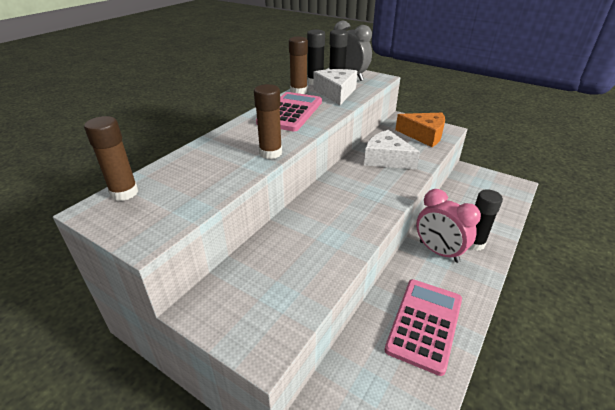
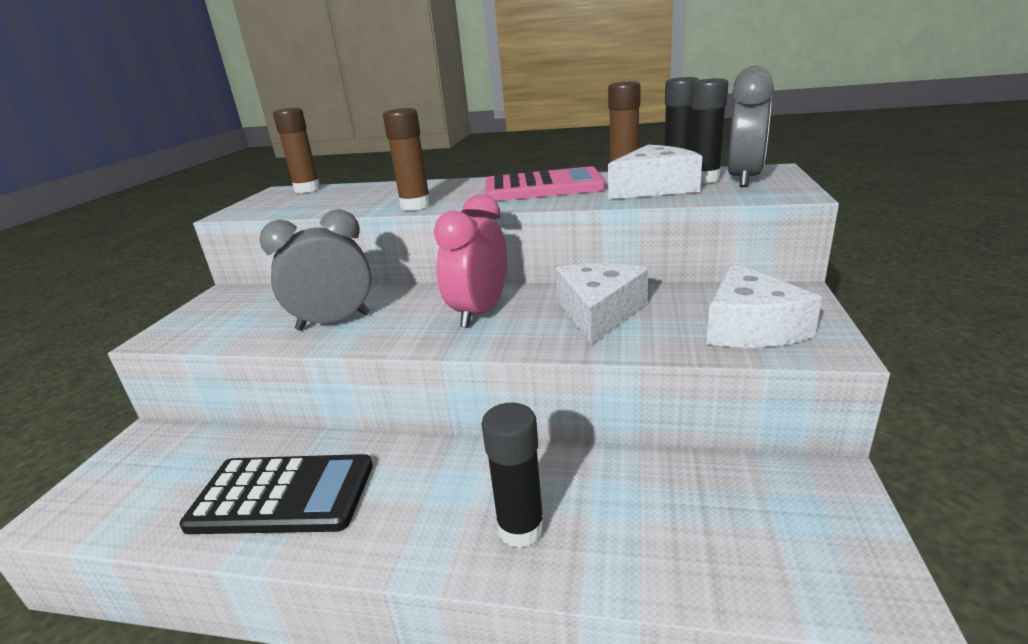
camera: 70 degrees right, 10 degrees down
pink calculator [385,279,462,376] -> black calculator [179,454,373,534]
orange cheese [395,113,445,147] -> white cheese [706,262,822,348]
pink clock [416,189,481,263] -> pink clock moved to [434,194,507,328]
none -> grey clock [259,209,371,331]

